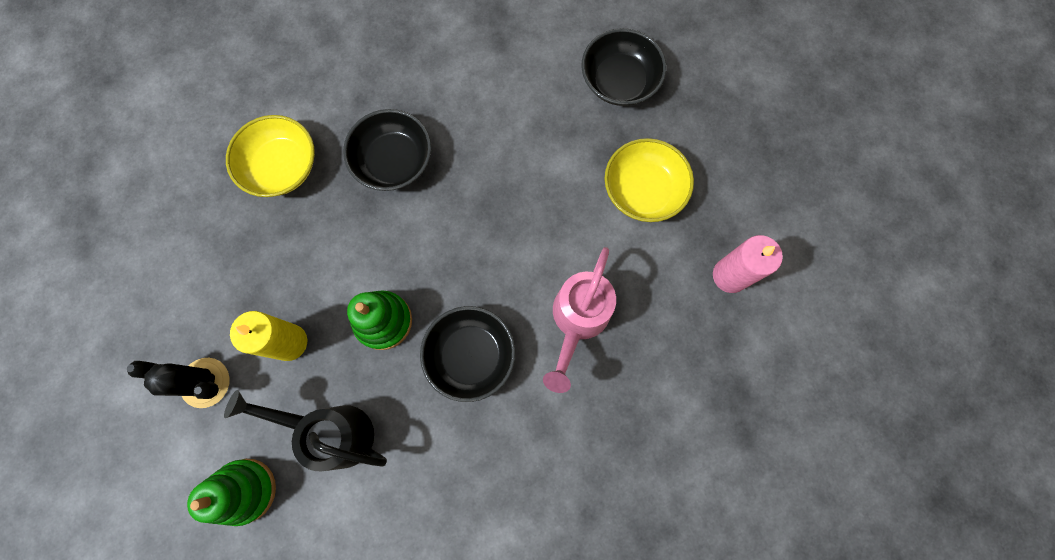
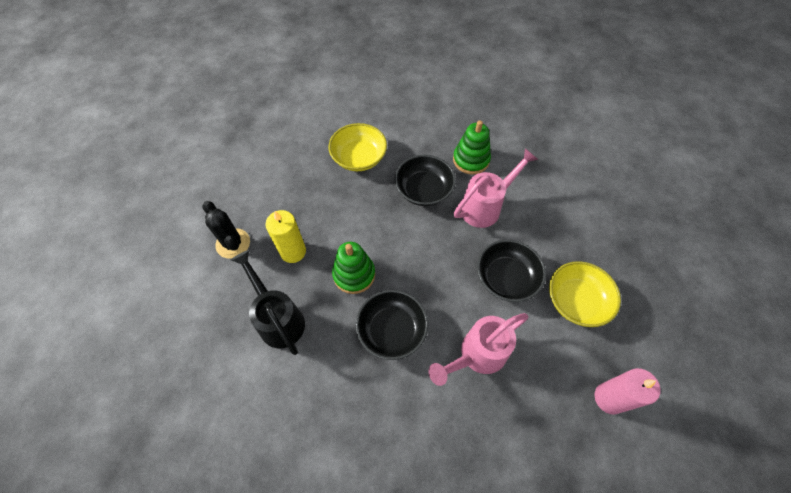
camera: 35 degrees right, 15 degrees down
green stacking toy [187,459,276,526] -> green stacking toy moved to [453,120,491,175]
black bowl [581,28,666,106] -> black bowl moved to [477,239,546,302]
none -> pink watering can [454,148,538,228]

